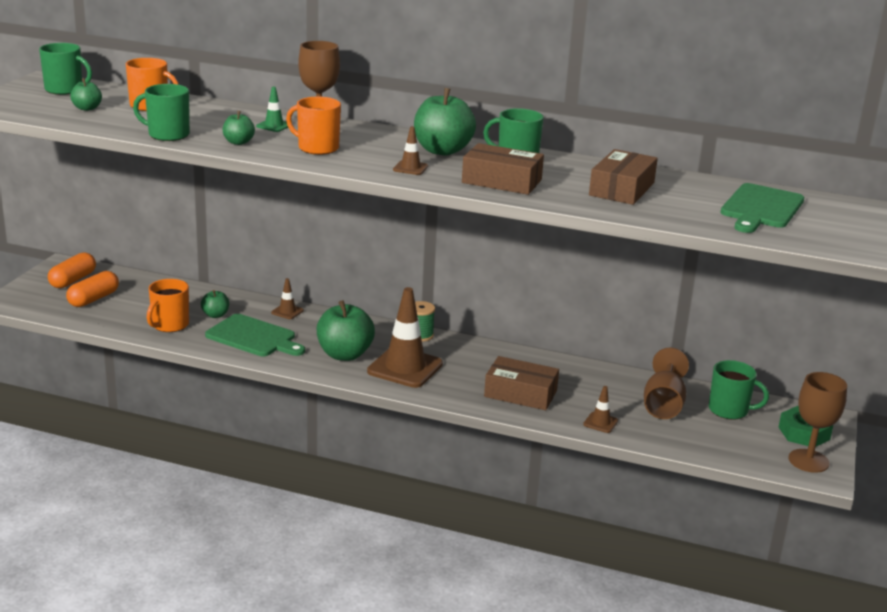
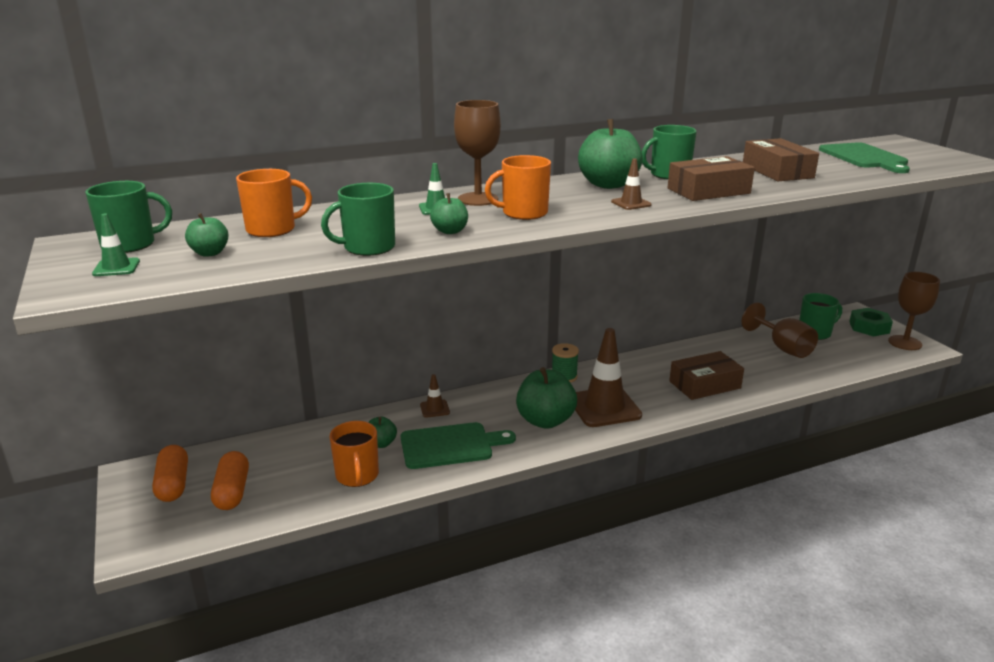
camera: 40 degrees left, 0 degrees up
brown traffic cone [583,386,618,433] -> none
none -> green traffic cone [92,214,140,276]

